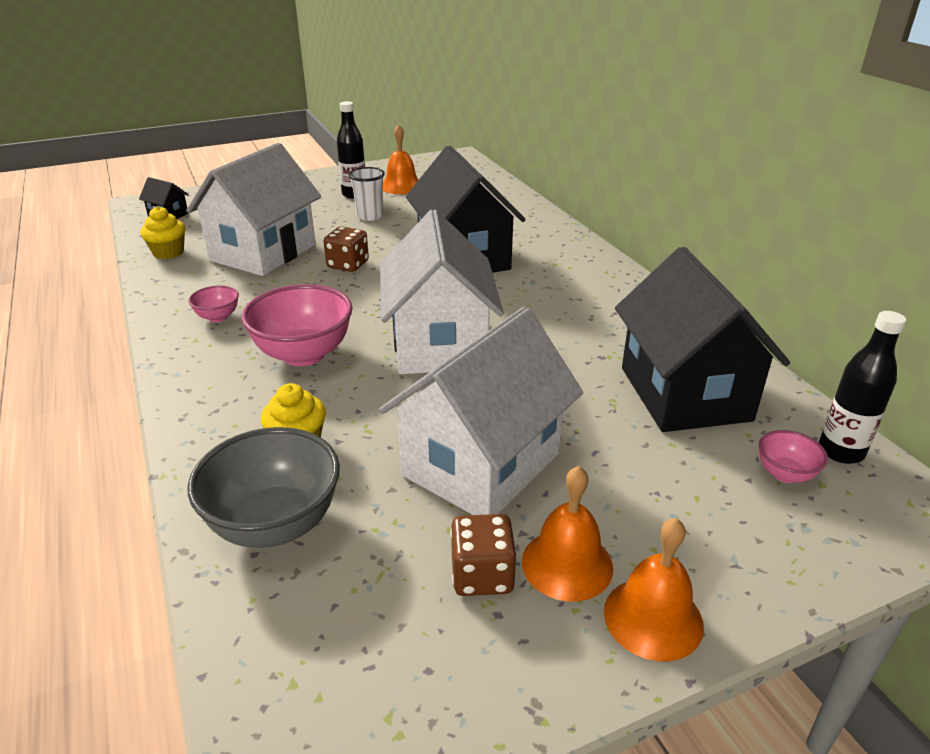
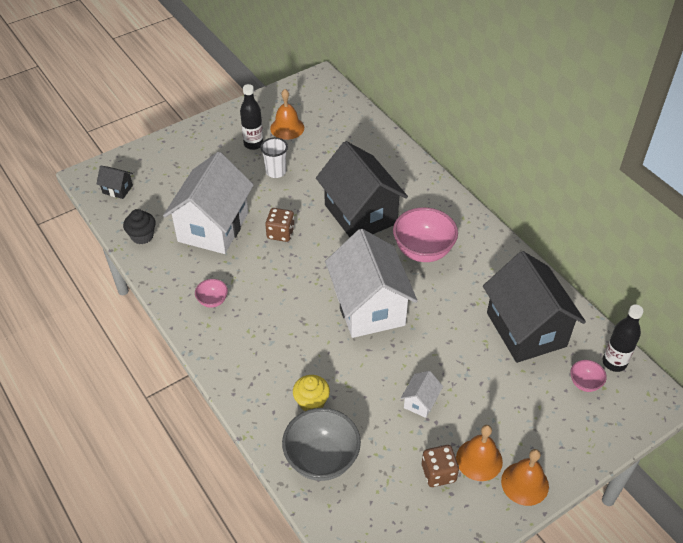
camera: 10 degrees left, 15 degrees up
yellow cupcake [140,206,186,259] -> black cupcake [123,209,155,244]
pink bowl [241,284,353,366] -> pink bowl moved to [393,207,458,262]
white house [379,307,583,515] -> white house [401,371,443,418], size x0.41

